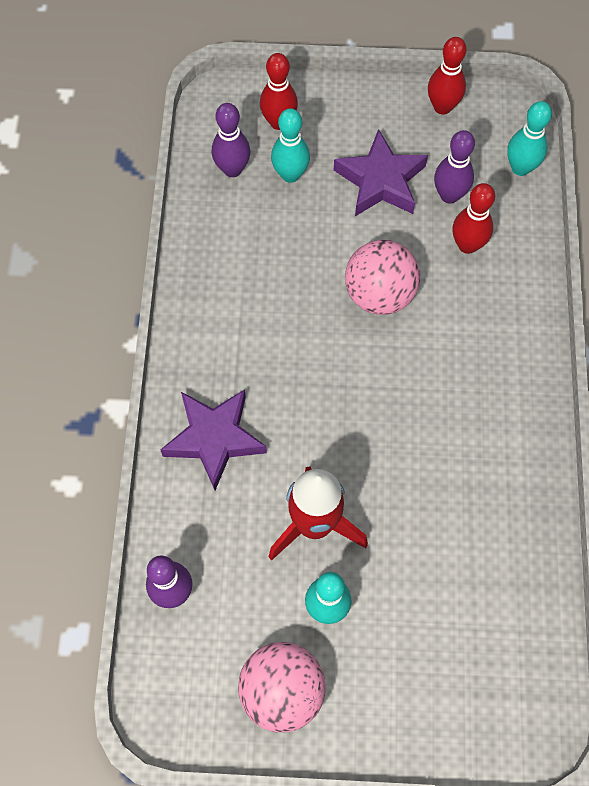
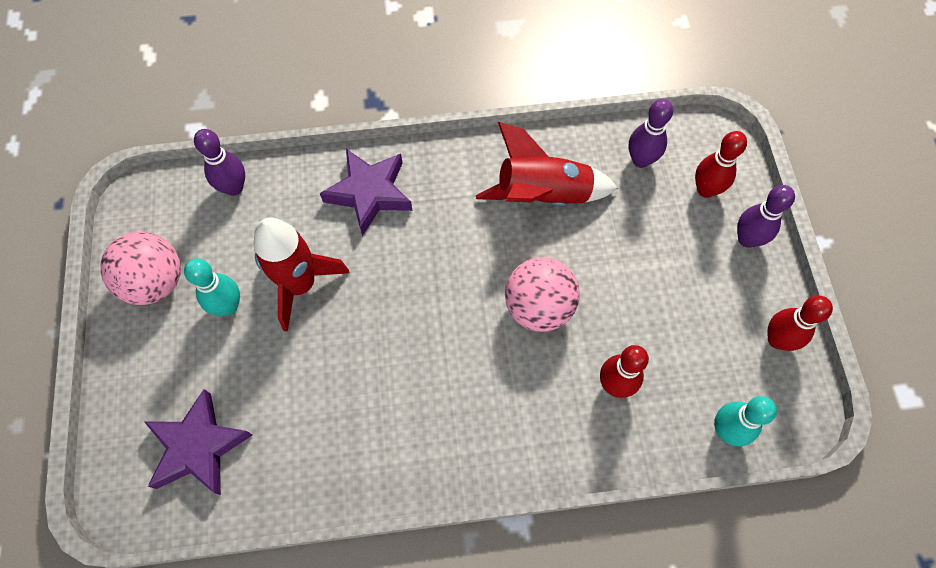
camera: 80 degrees right, 0 degrees up
turquoise bowling pin [271,108,310,183] -> none
purple star [334,129,428,216] -> purple star moved to [144,389,252,495]
purple bowling pin [434,130,475,204] -> purple bowling pin moved to [737,185,795,248]
none -> red rocket [476,122,618,206]

